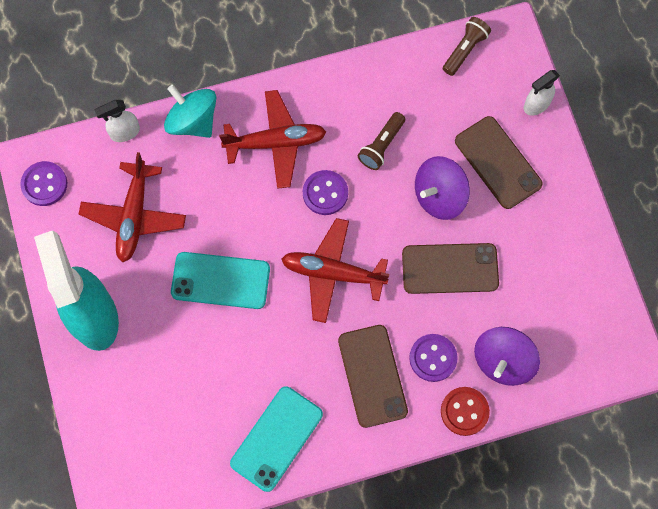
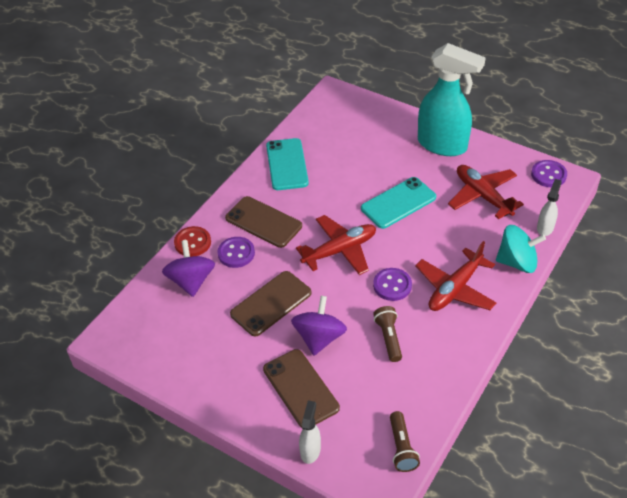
camera: 140 degrees right, 25 degrees down
brown phone [455,116,543,209] -> brown phone turned 45 degrees clockwise [263,349,340,428]

